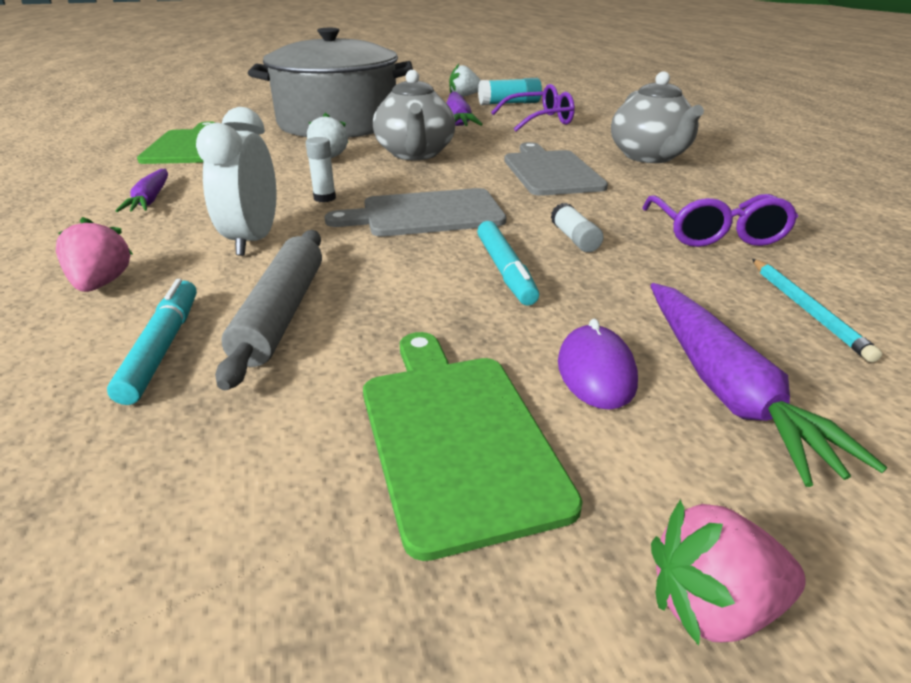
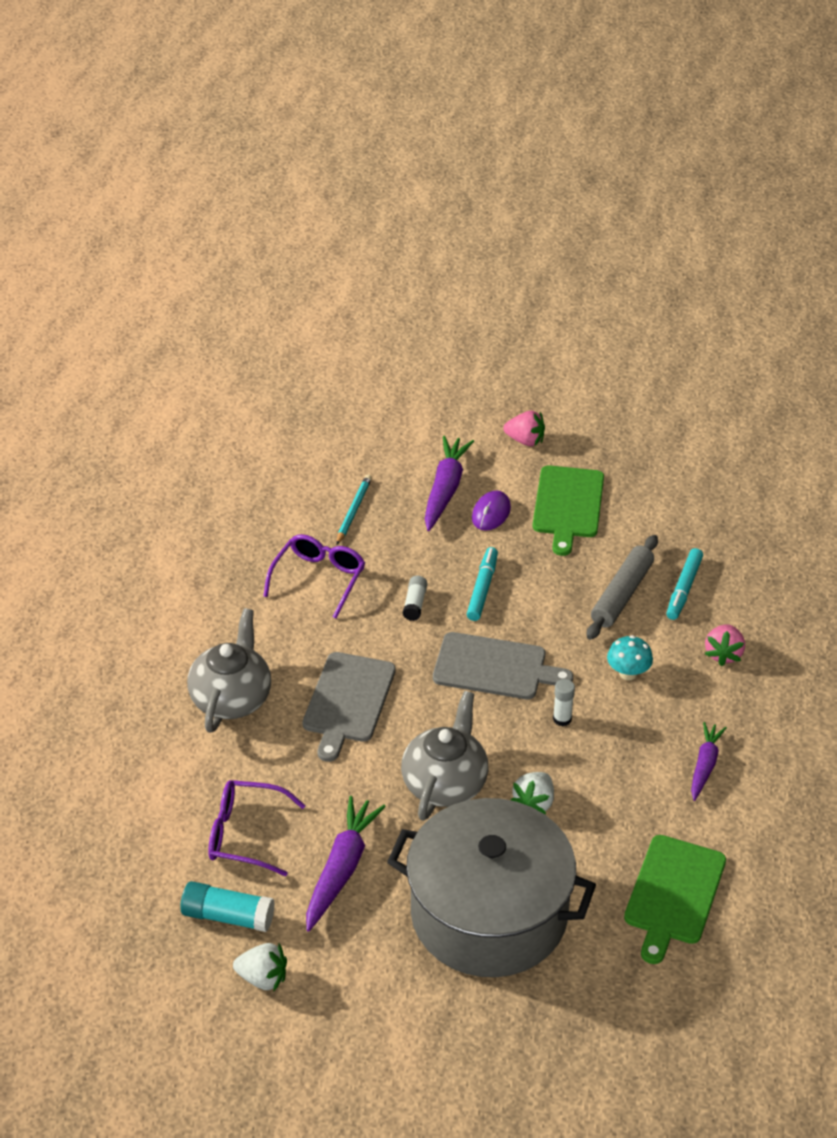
camera: 155 degrees left, 10 degrees up
white clock [196,107,276,256] -> turquoise mushroom [607,635,653,680]

